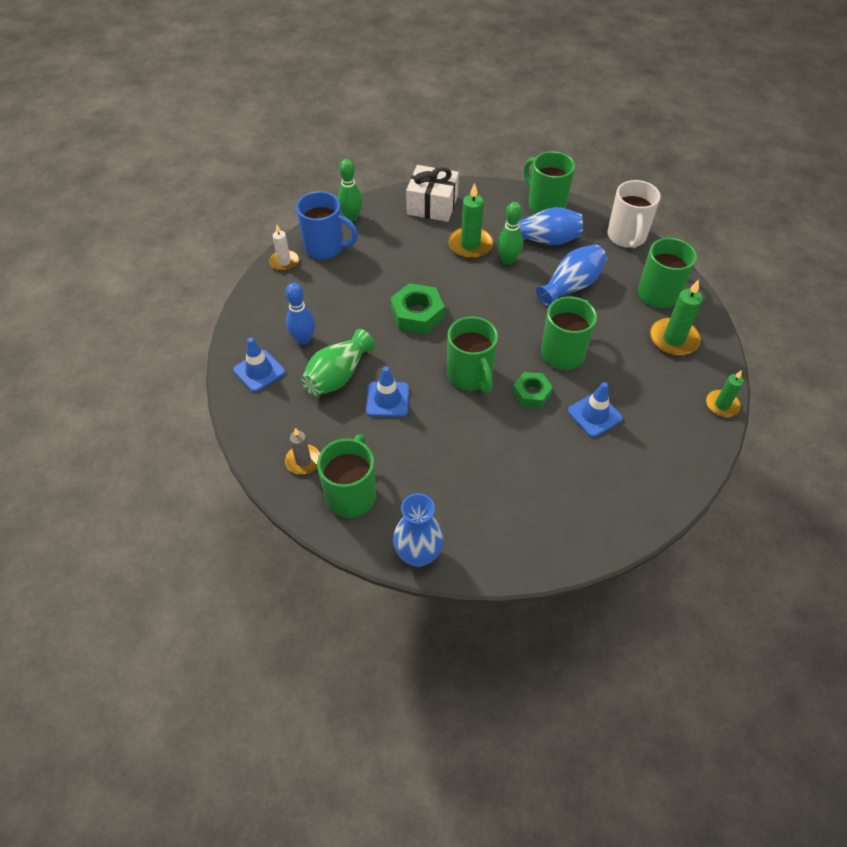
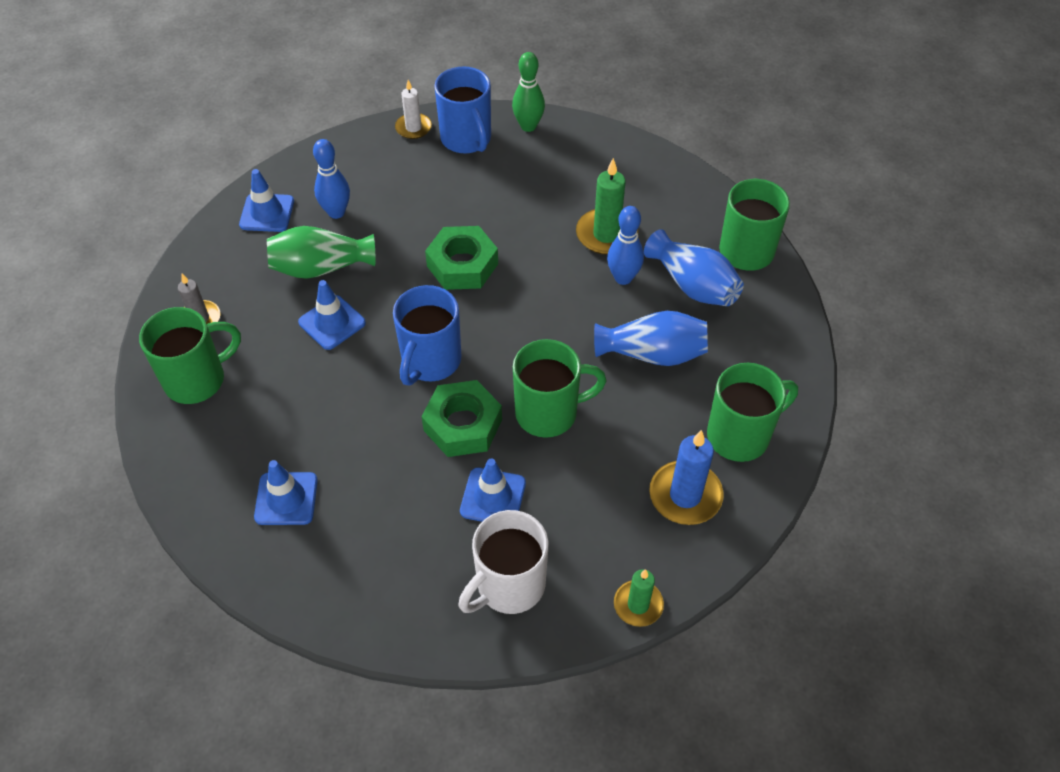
camera: 45 degrees right, 0 degrees up
blue vase [393,493,444,567] -> none
white gift [406,165,459,222] -> none
green mug [447,316,498,393] -> blue mug [393,285,461,385]
green bowling pin [497,202,523,265] -> blue bowling pin [607,206,644,285]
green nut [513,372,553,408] -> green nut [422,380,502,457], size x1.52
white mug [607,180,661,248] -> white mug moved to [458,510,548,614]
green candle [650,279,703,356] -> blue candle [649,430,724,525]
none -> blue traffic cone [254,460,318,525]

